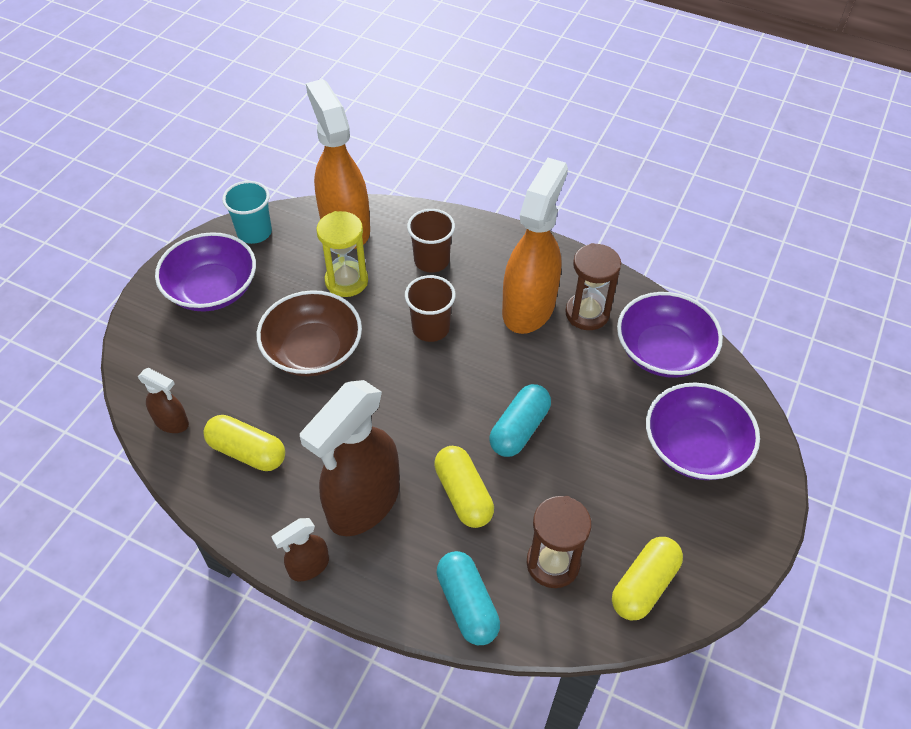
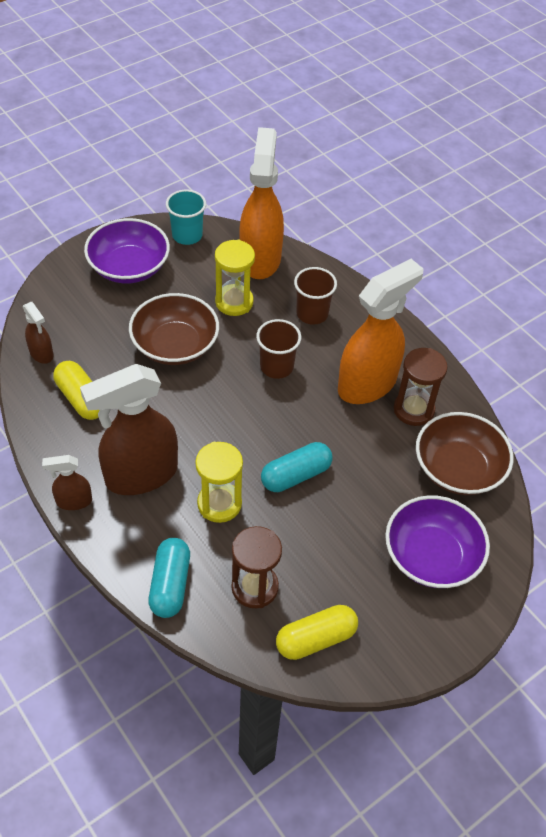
camera: 25 degrees right, 0 degrees up
yellow capsule [434,446,494,528] -> yellow hourglass [195,442,243,523]
purple bowl [617,292,723,378] -> brown bowl [416,412,514,495]

